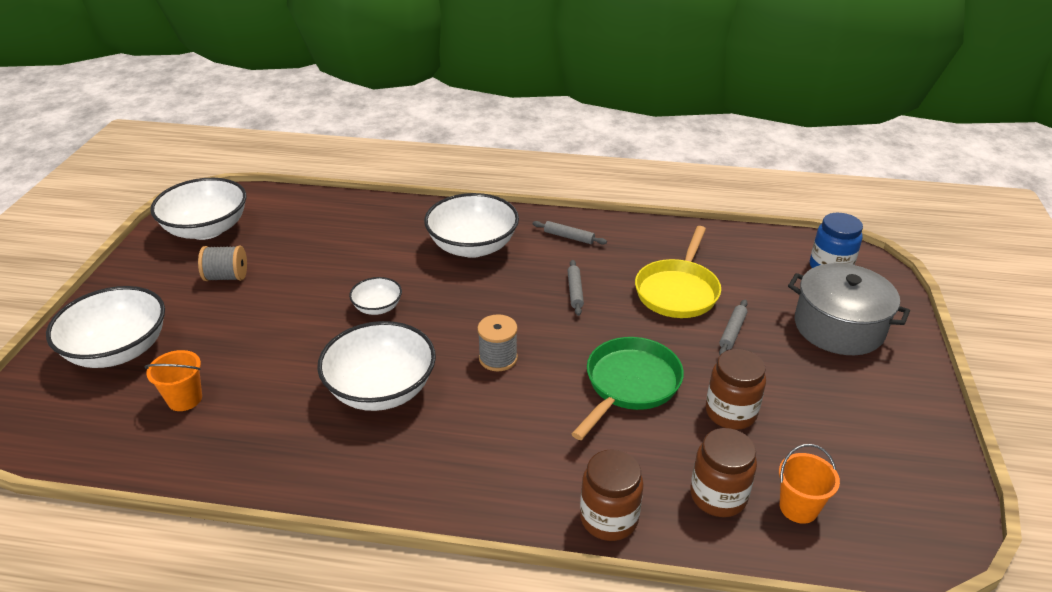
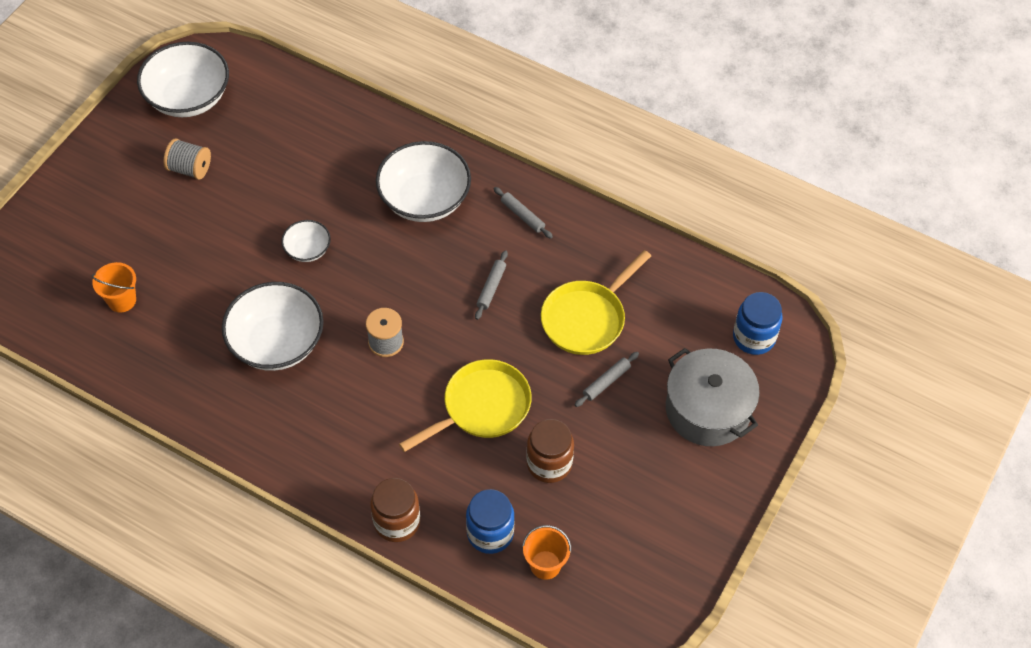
camera: 20 degrees right, 20 degrees up
white bowl [46,286,165,368] -> none
green pan [572,337,684,440] -> yellow pan [399,359,532,452]
brown jar [690,428,757,517] -> blue jar [466,489,515,554]

